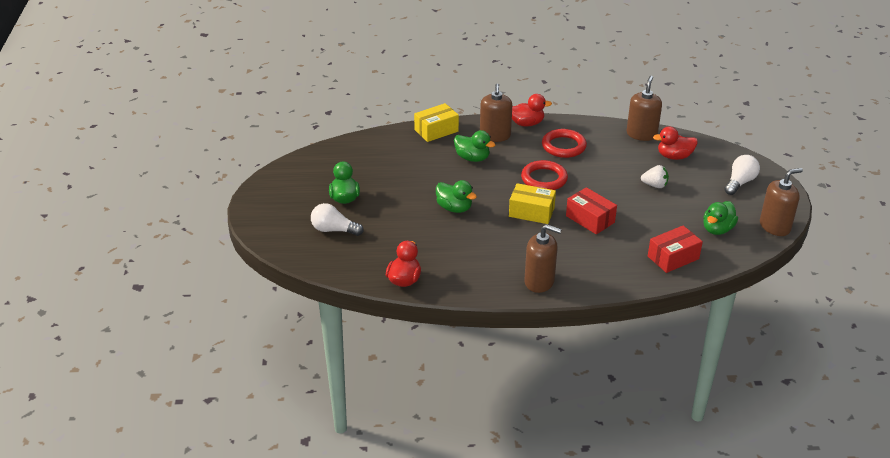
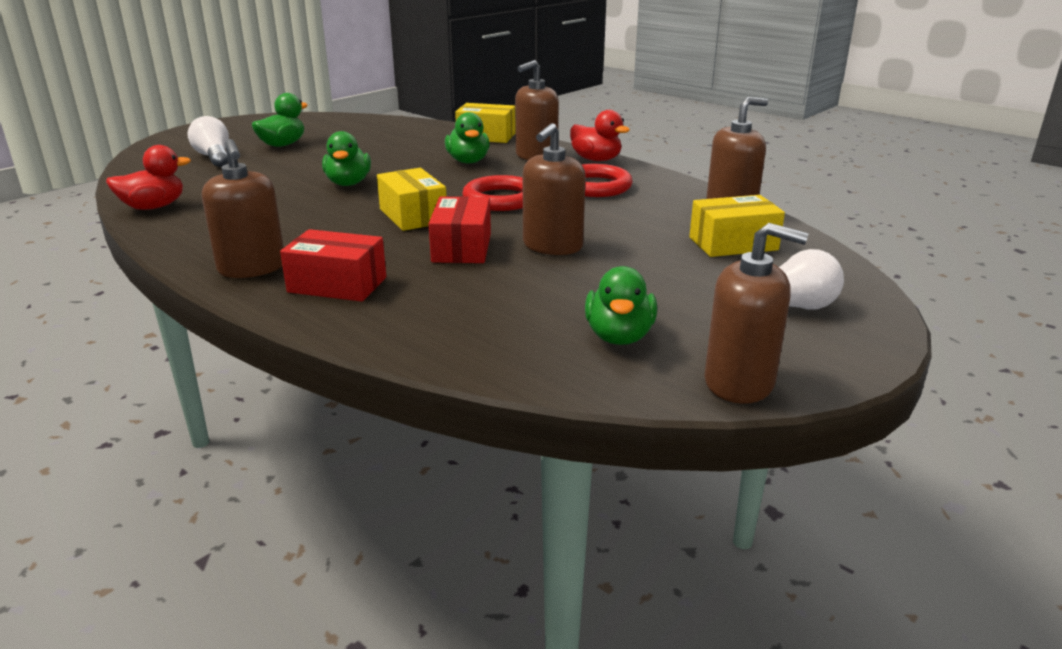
camera: 45 degrees right, 10 degrees down
white strawberry [641,165,669,188] -> none
red box [648,226,703,273] -> red box moved to [280,229,386,302]
red duck [653,126,698,160] -> yellow box [689,195,785,257]
green duck [703,201,738,235] -> green duck turned 75 degrees counterclockwise [585,266,657,345]
none -> brown soap dispenser [523,123,586,255]

